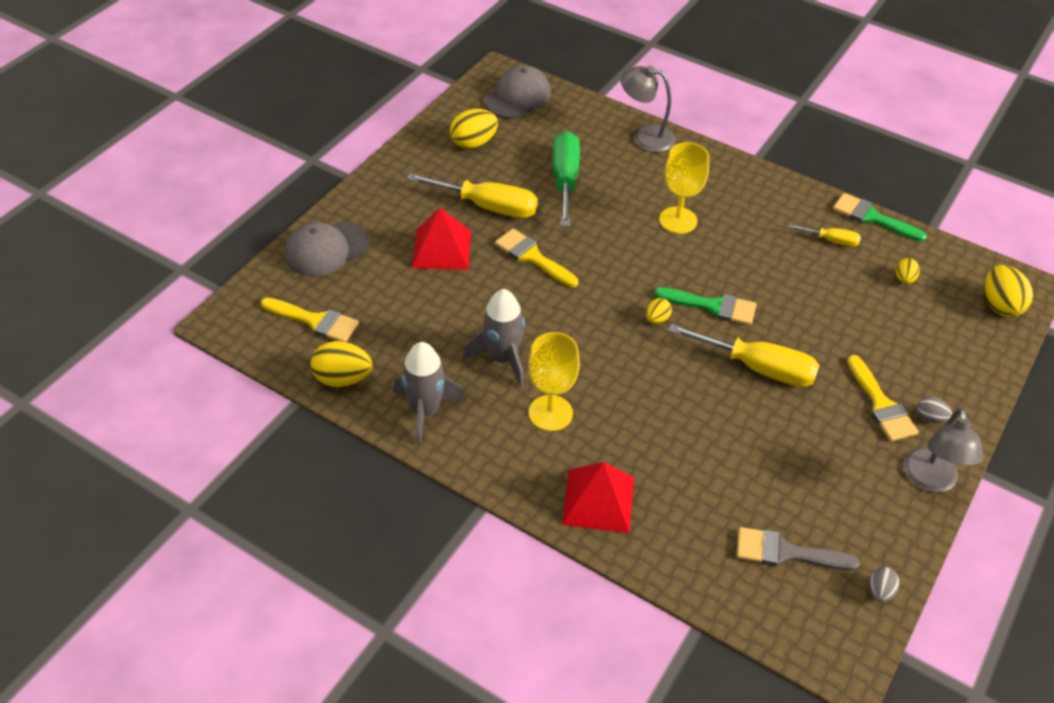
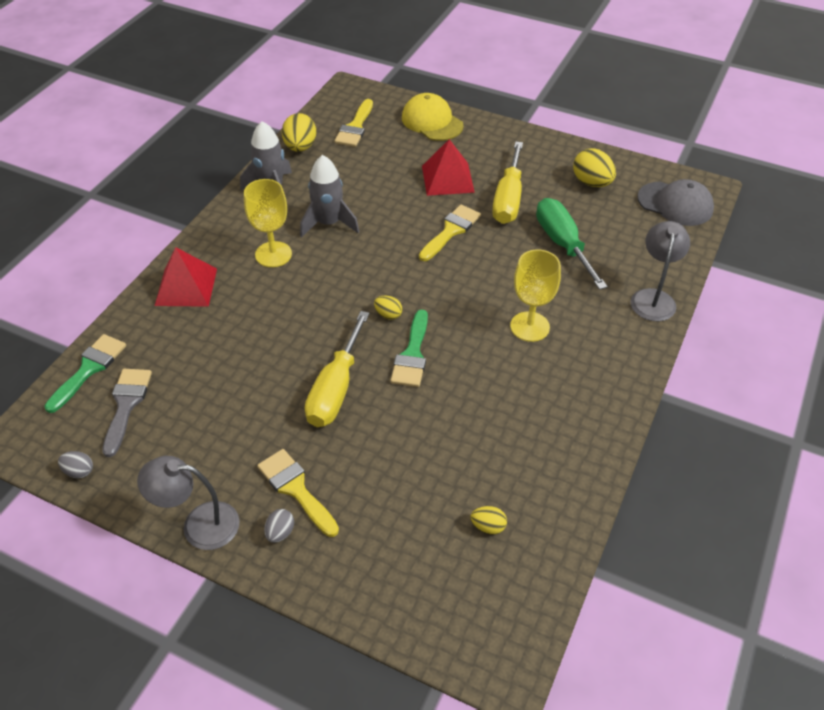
camera: 85 degrees right, 0 degrees up
grey cap [285,222,369,276] -> yellow cap [402,93,464,141]
green screwdriver [553,131,580,226] -> green screwdriver turned 105 degrees counterclockwise [536,198,608,290]
yellow screwdriver [788,224,861,247] -> none
green brush [833,193,927,242] -> green brush moved to [45,334,126,413]
yellow brush [847,355,919,441] -> yellow brush turned 75 degrees clockwise [257,449,339,537]
yellow egg [984,265,1033,317] -> none

